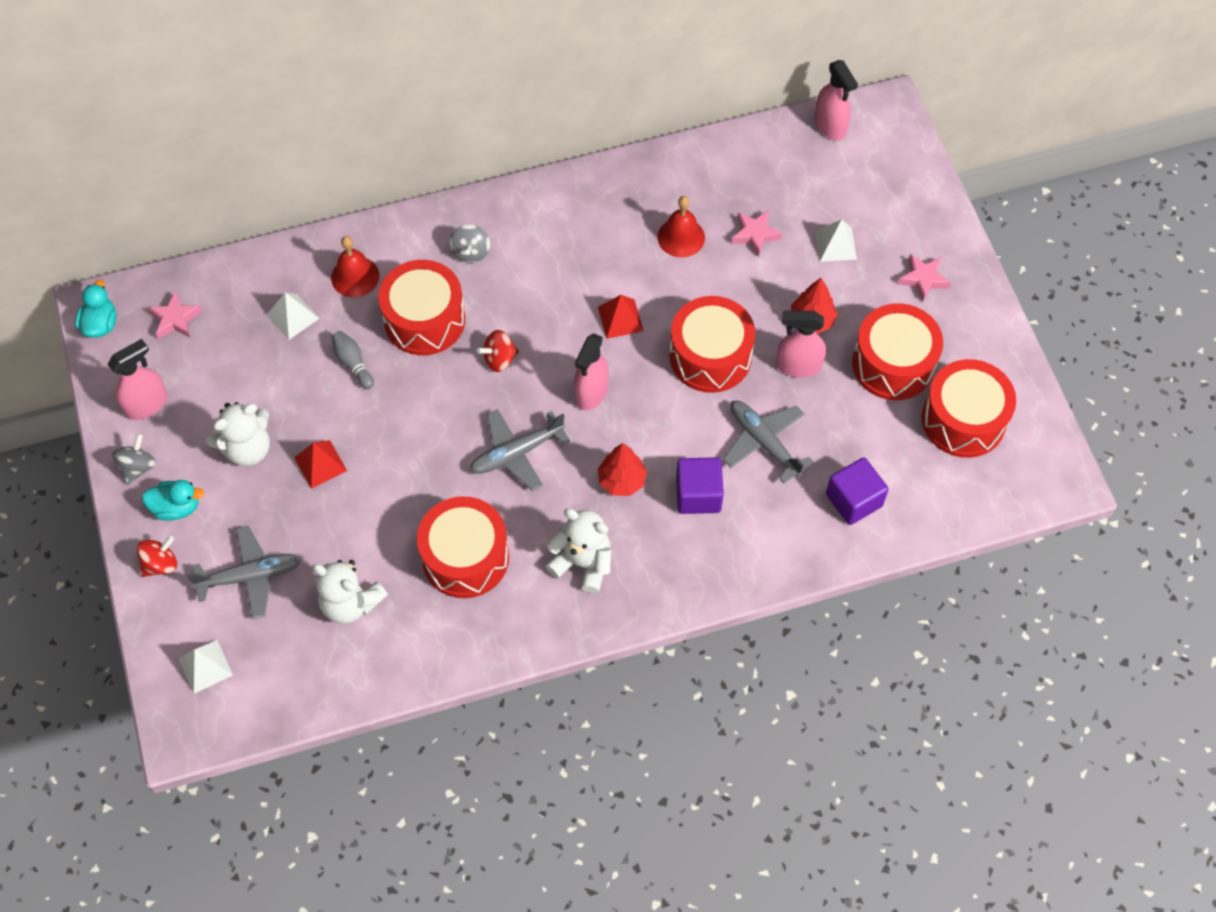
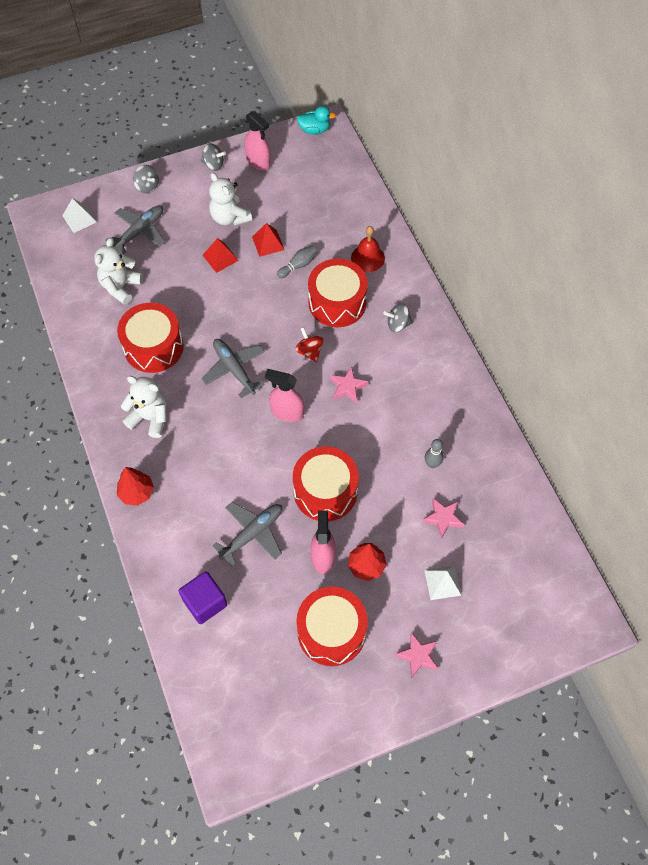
camera: 85 degrees right, 0 degrees up
red spinning top [137,536,177,577] -> grey spinning top [133,165,159,193]
turquoise duck [142,480,204,521] -> none
pink star [148,291,202,339] -> pink star moved to [330,367,368,403]
grey plane [187,526,301,619] -> grey plane turned 120 degrees counterclockwise [105,205,165,254]
white pyramid [266,293,320,340] -> none
white teddy bear [545,509,611,593] -> white teddy bear turned 90 degrees counterclockwise [121,376,167,438]
red pyramid [598,295,643,339] -> red pyramid moved to [252,223,284,257]
red tree [598,443,647,496] -> red tree moved to [117,467,154,506]
red bell [658,196,705,258] -> grey bowling pin [425,439,444,468]
purple cube [676,457,724,514] -> none
pink spray bottle [815,60,858,141] -> none
red drum [922,359,1016,458] -> none

